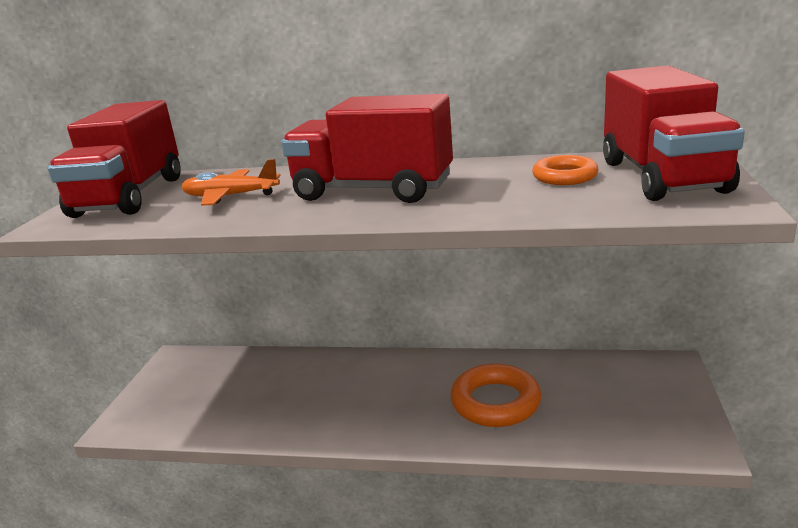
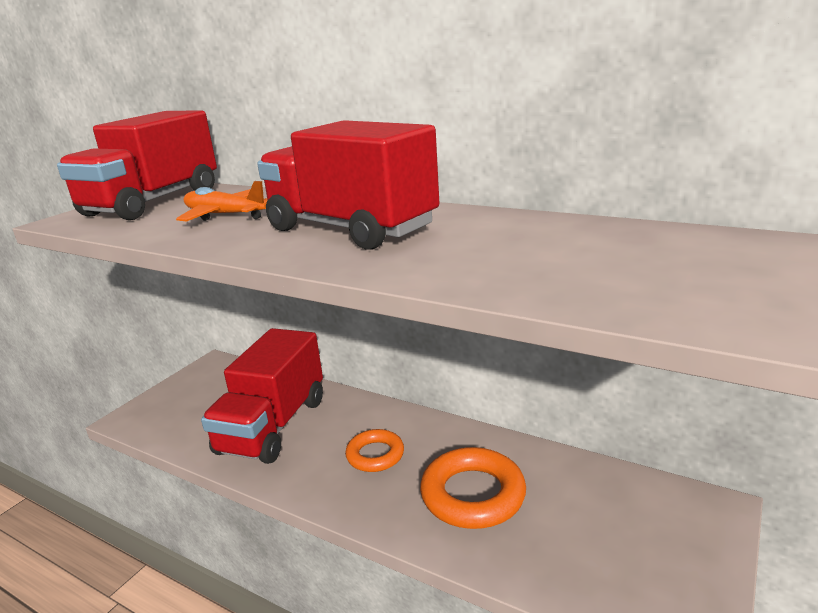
camera: 20 degrees right, 0 degrees up
orange ring [532,155,598,185] -> orange ring moved to [345,429,404,472]
red truck [603,65,745,201] -> red truck moved to [201,328,323,464]

